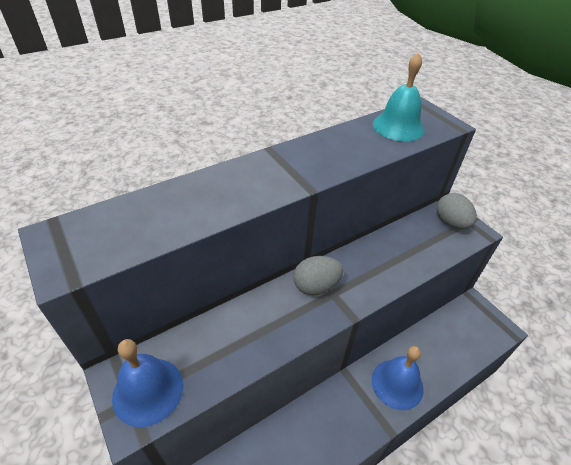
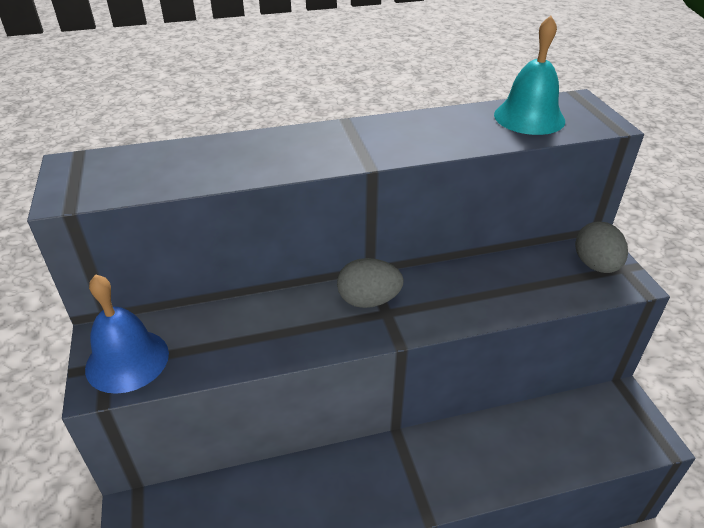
camera: 20 degrees right, 5 degrees down
blue bell [371,346,424,410] -> none

